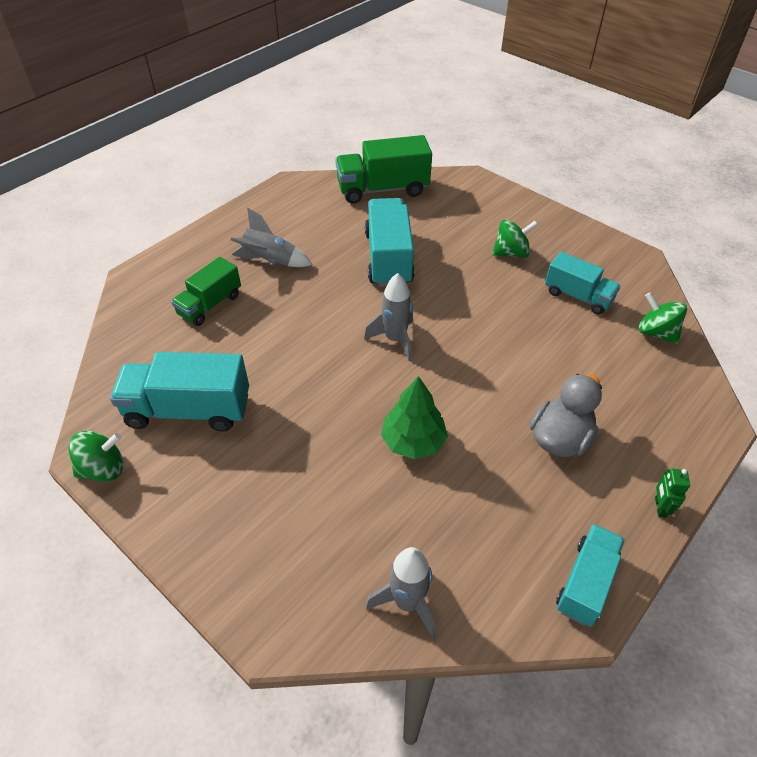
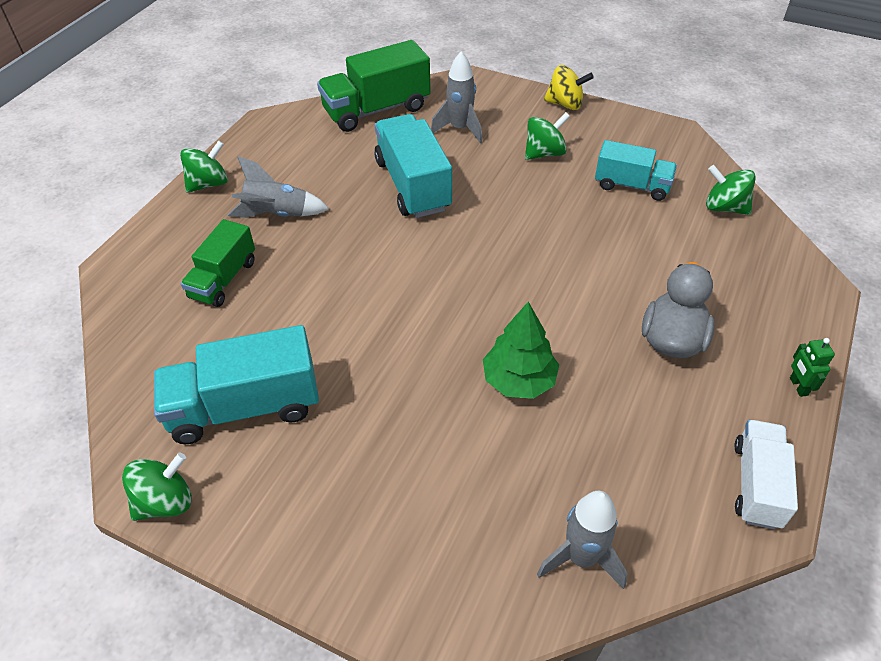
camera: 15 degrees left, 0 degrees up
grey rocket [364,273,413,361] -> grey rocket moved to [431,52,482,144]
turquoise truck [556,524,625,627] -> white truck [734,420,798,530]
none -> green spinning top [180,140,228,193]
none -> yellow spinning top [544,65,594,110]

